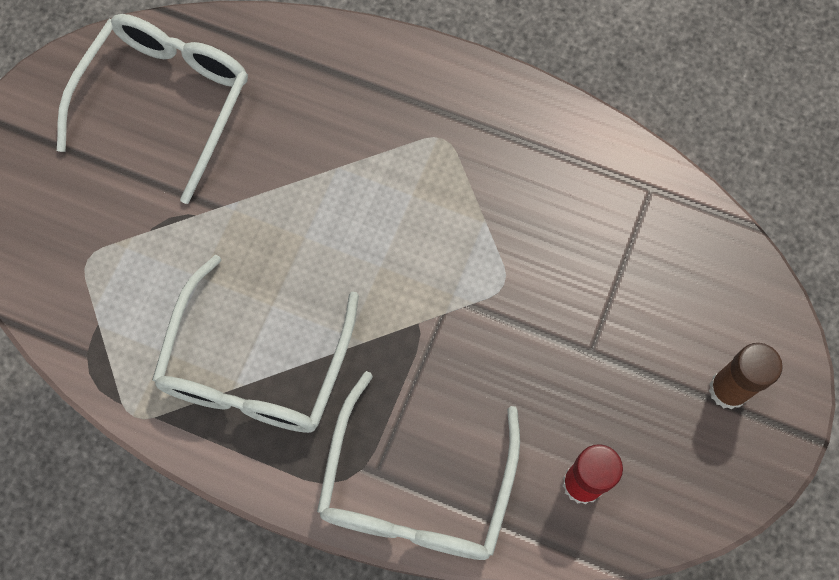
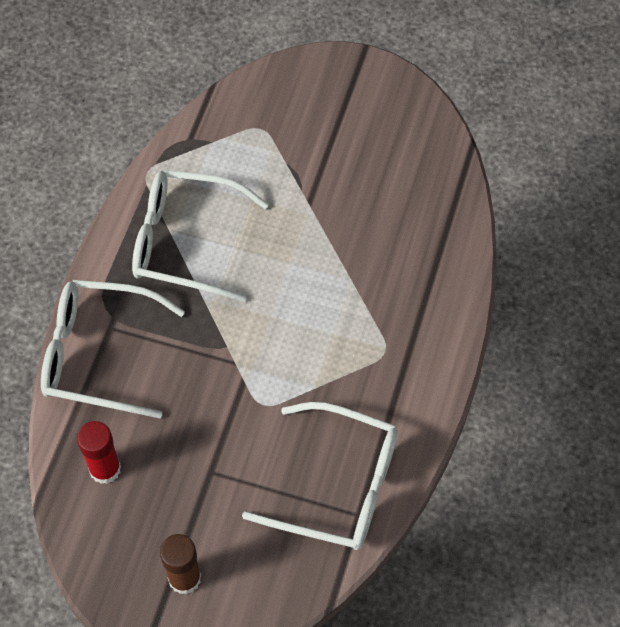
camera: 85 degrees right, 10 degrees down
white glasses [57,14,248,204] -> white glasses moved to [242,402,398,550]

